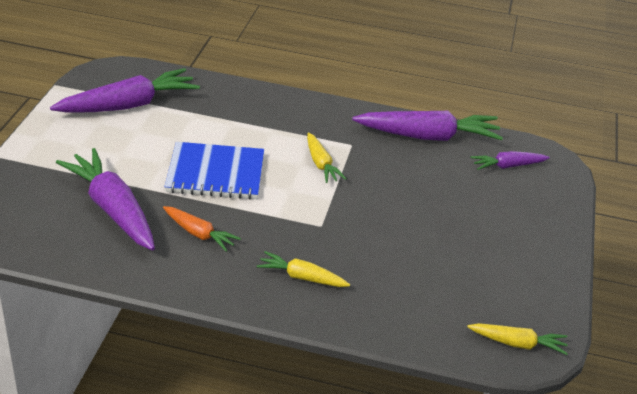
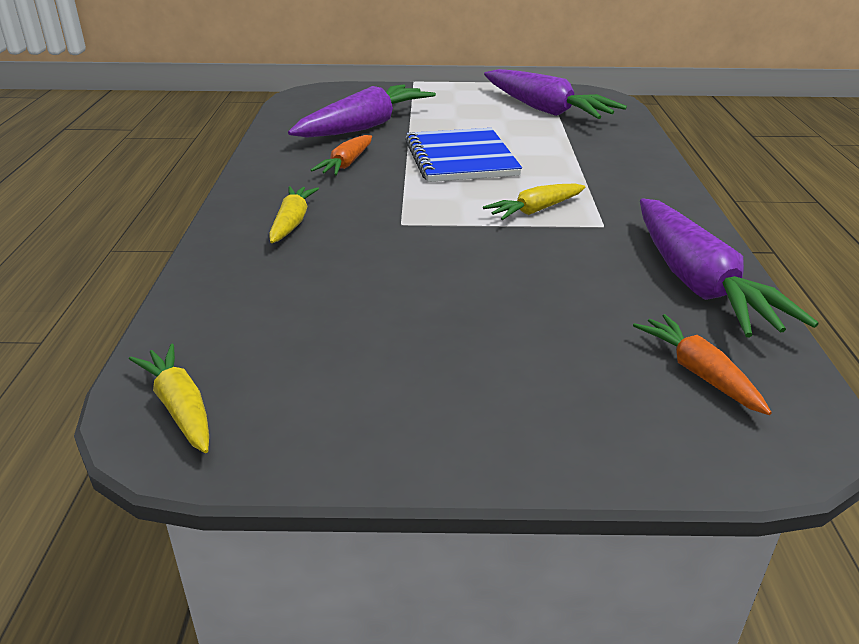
camera: 80 degrees right, 5 degrees down
yellow carrot [467,323,568,355] -> yellow carrot turned 150 degrees clockwise [129,344,209,453]
purple carrot [471,151,550,170] -> orange carrot [633,314,772,415]

